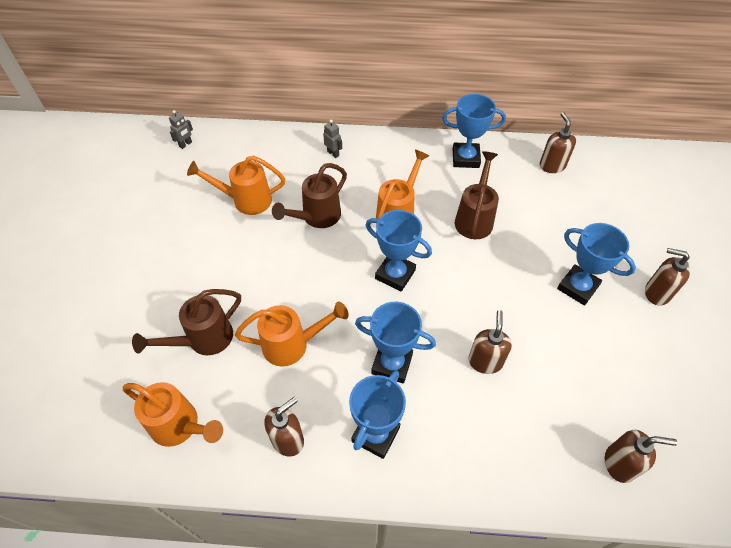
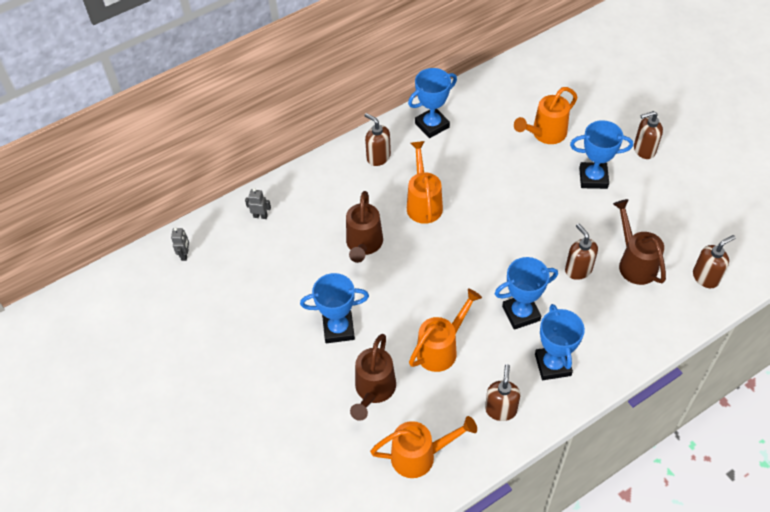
camera: 35 degrees left, 0 degrees up
orange watering can [187,156,285,215] -> orange watering can moved to [514,87,578,144]
grey robot [323,120,342,158] -> grey robot moved to [245,188,271,219]
blue trophy [366,210,432,292] -> blue trophy moved to [300,273,369,343]
brown watering can [455,151,499,239] -> brown watering can moved to [613,199,666,285]
brown soap dispenser [540,112,576,173] -> brown soap dispenser moved to [364,113,391,166]

